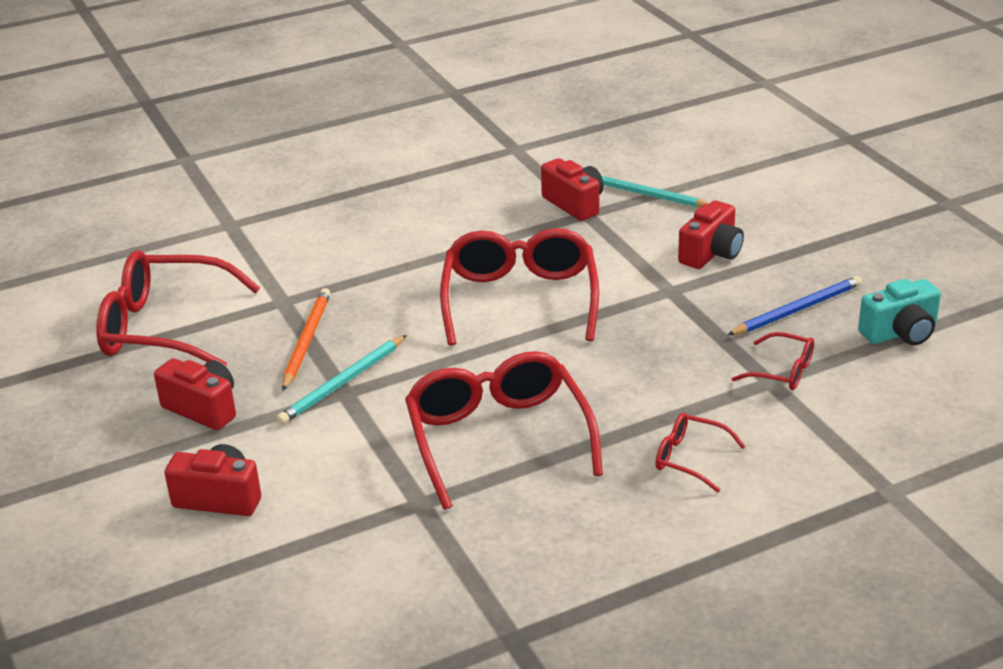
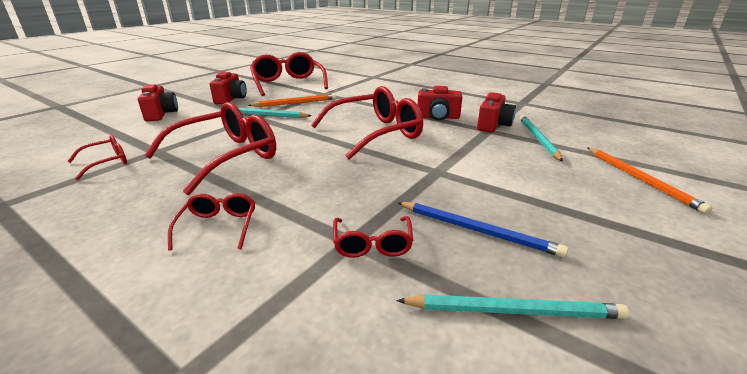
camera: 60 degrees right, 5 degrees down
red camera [678,200,744,269] -> red camera moved to [418,86,462,121]
turquoise camera [858,279,941,346] -> turquoise pencil [396,294,630,319]
none -> red glasses [68,135,127,180]
none -> orange pencil [588,148,712,214]

